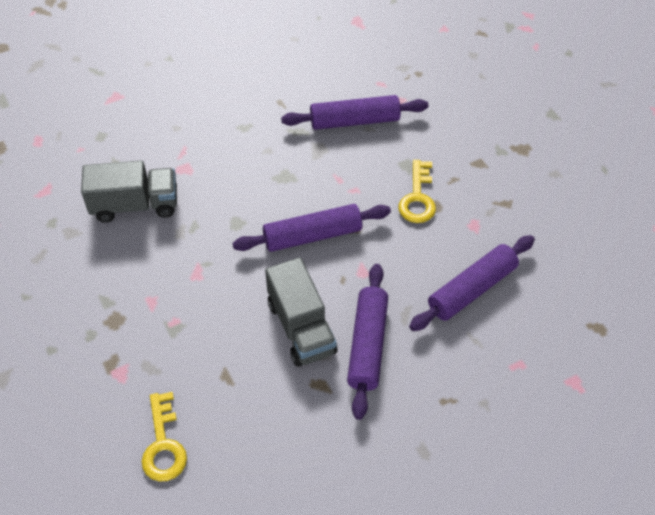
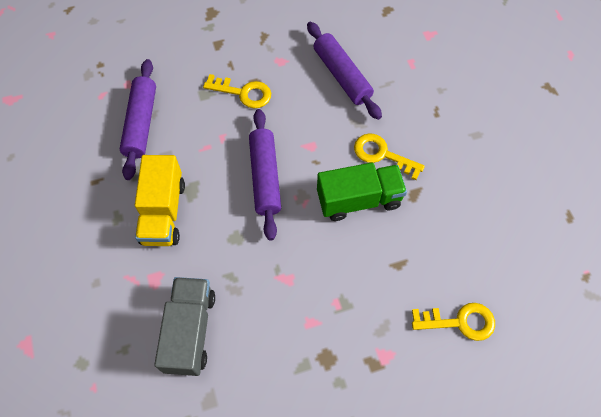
camera: 80 degrees left, 10 degrees up
grey truck [265,257,337,367] -> green truck [317,163,407,221]
purple rolling pin [347,264,388,420] -> yellow key [354,133,425,180]
none -> yellow truck [135,155,185,246]

